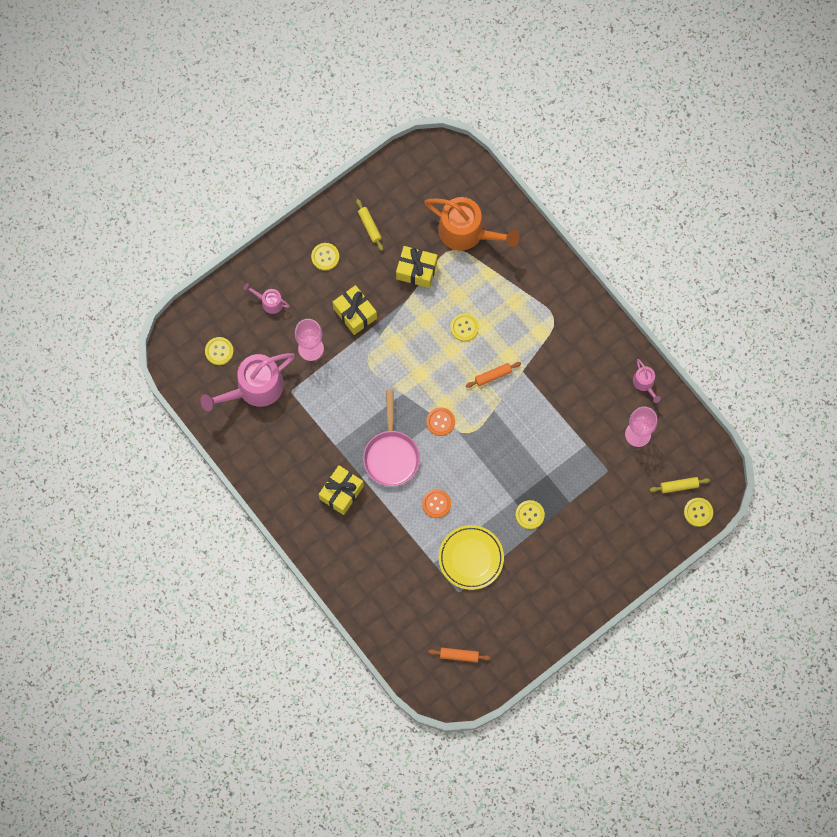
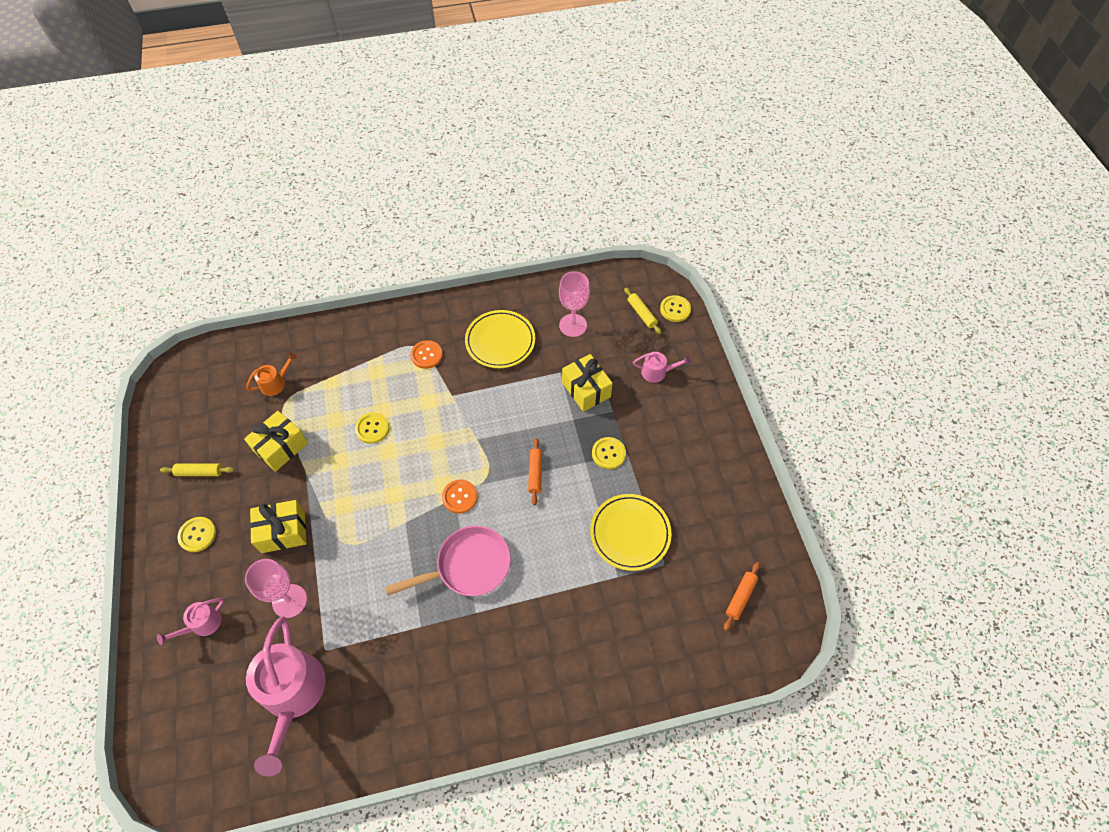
camera: 65 degrees left, 15 degrees down
yellow button [205,337,234,365] -> none
yellow gift [319,465,364,515] -> yellow gift moved to [562,354,613,412]
pink pan [363,390,420,486] -> pink pan turned 45 degrees counterclockwise [385,526,511,596]
orange button [422,489,451,518] -> orange button moved to [410,340,443,369]
orange watering can [424,197,520,251] -> orange watering can [246,352,297,396], size x0.47
orange rolling pin [466,362,521,388] -> orange rolling pin moved to [528,438,542,505]
pink watering can [633,359,661,403] -> pink watering can moved to [633,352,691,383]
yellow rolling pin [650,477,710,493] -> yellow rolling pin turned 45 degrees counterclockwise [624,288,662,334]
none -> yellow plate [465,310,535,368]

